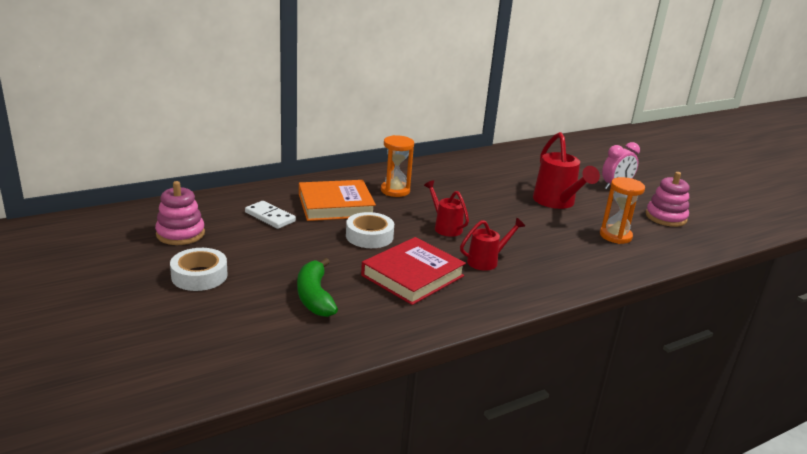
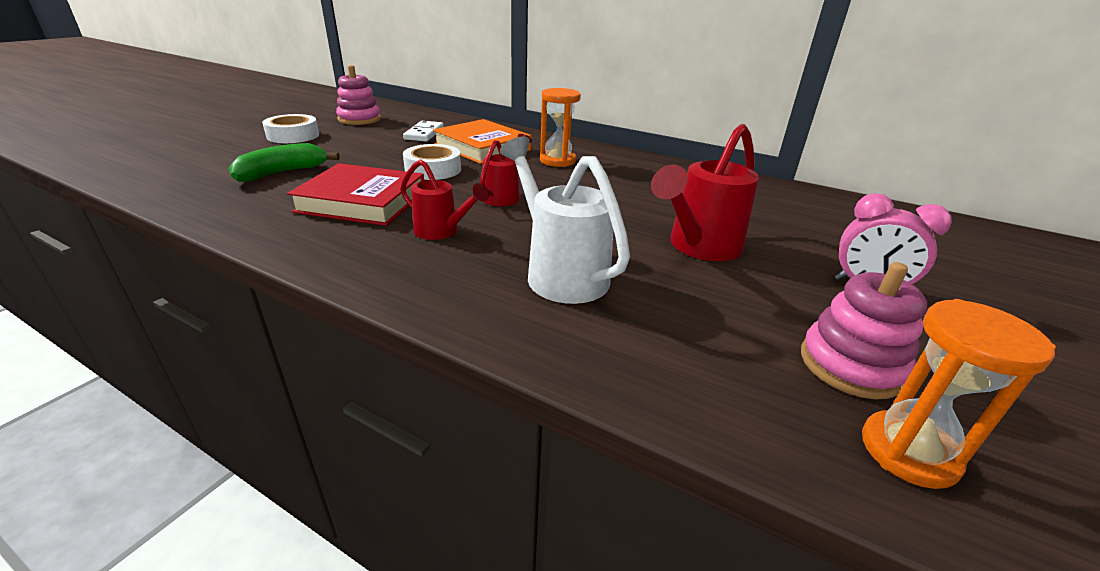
camera: 60 degrees right, 5 degrees up
orange hourglass [600,177,645,244] -> orange hourglass moved to [862,299,1056,489]
none -> white watering can [500,136,630,304]

